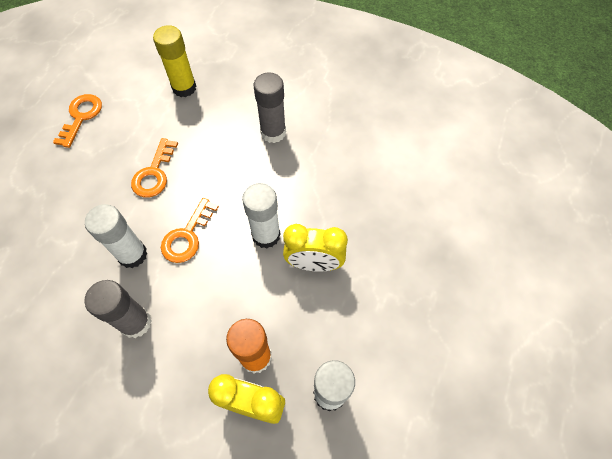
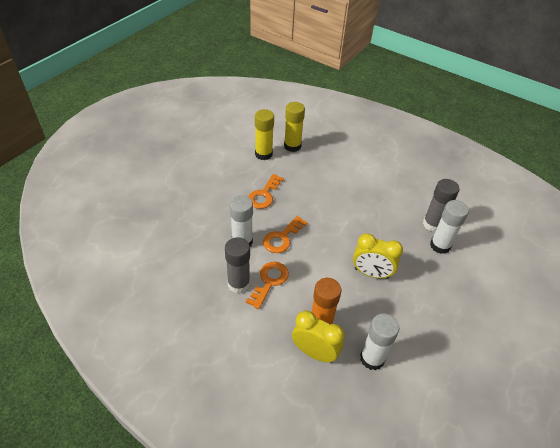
camera: 10 degrees right, 15 degrees down
orange key [53,94,102,148] -> orange key moved to [246,262,289,309]
white glue stick [242,183,281,248] -> white glue stick moved to [430,200,469,254]
grey glue stick [254,72,286,143] -> grey glue stick moved to [423,179,460,232]
none -> yellow glue stick [255,109,274,160]

